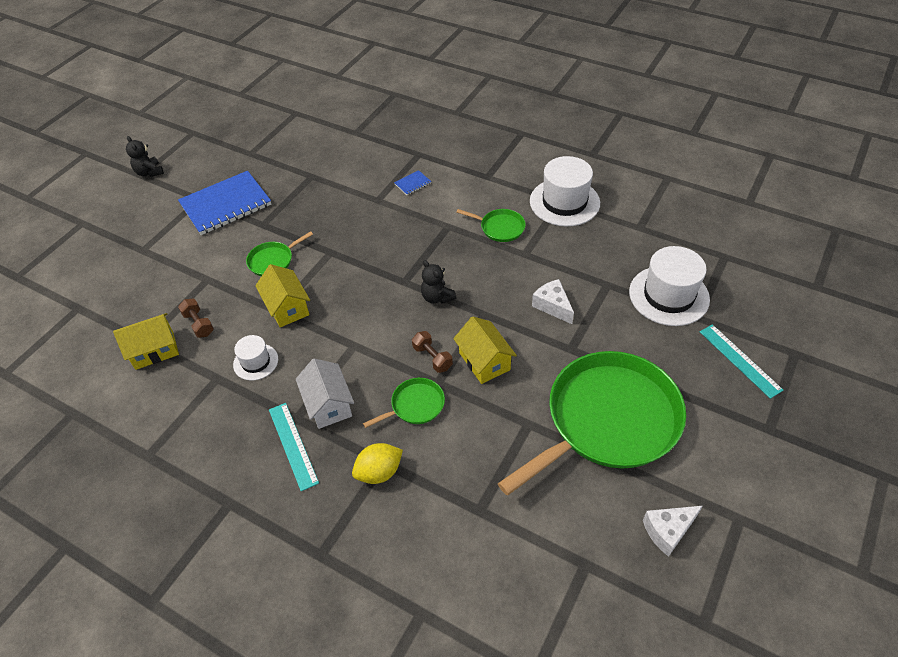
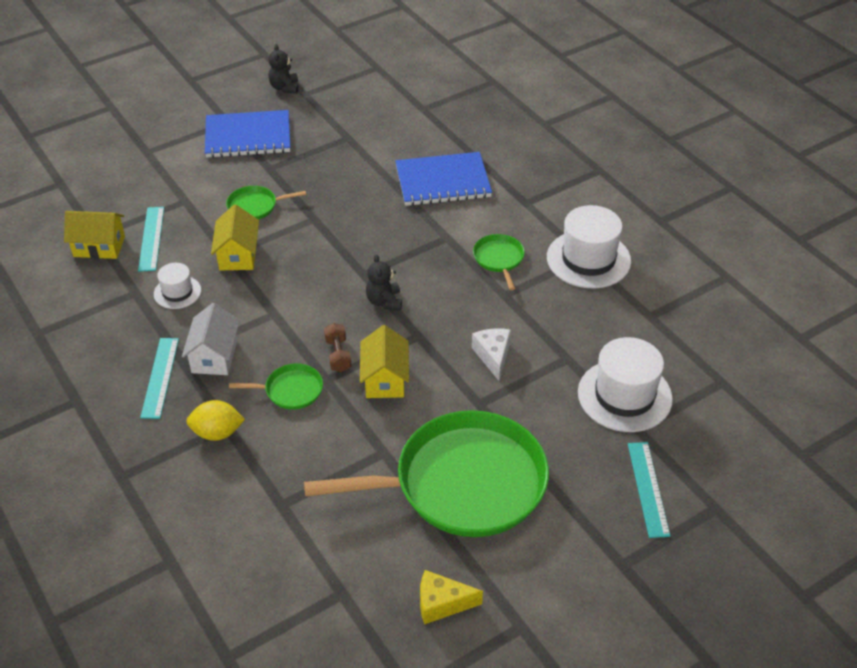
camera: 25 degrees right, 5 degrees down
black teddy bear [126,136,164,177] -> black teddy bear moved to [268,44,298,94]
brown dumbbell [178,299,214,338] -> turquoise ruler [138,207,164,272]
blue notebook [394,170,431,195] -> blue notebook [395,152,492,206], size x2.49
green pan [456,209,526,242] -> green pan turned 150 degrees counterclockwise [473,234,525,290]
white cheese [643,506,703,557] -> yellow cheese [420,570,483,625]

